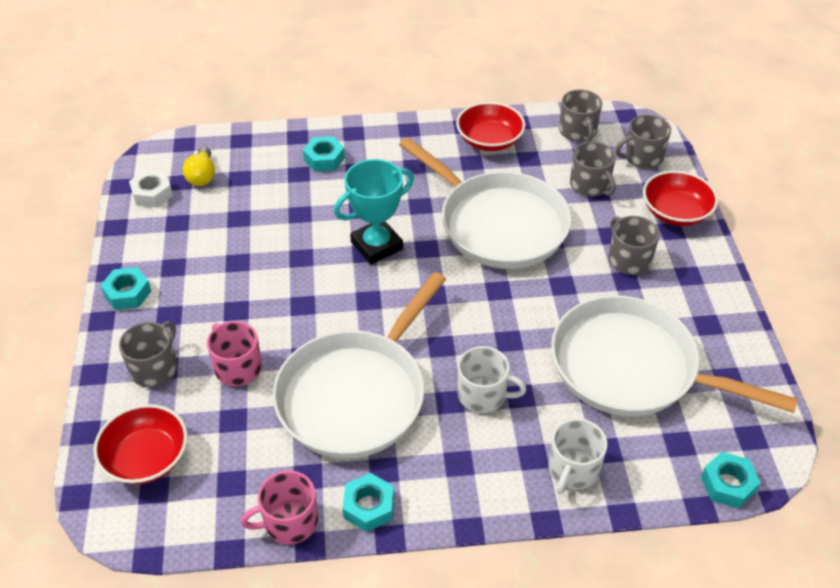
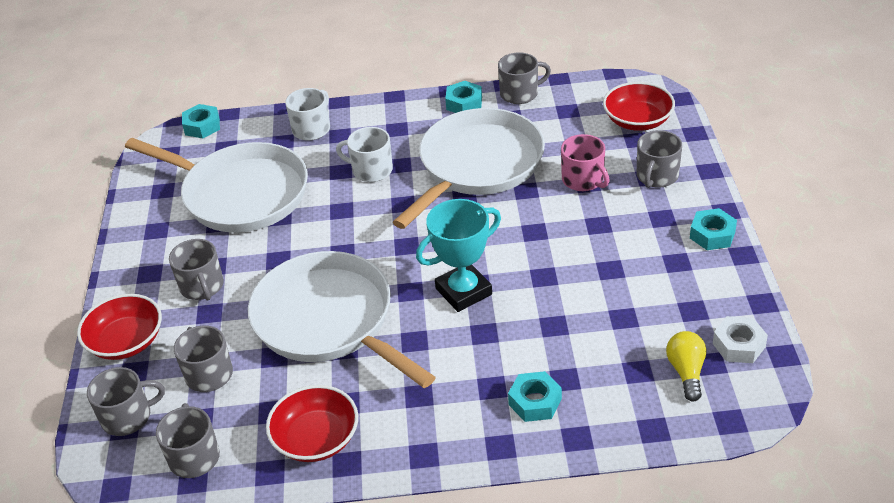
camera: 175 degrees left, 5 degrees down
pink mug [240,471,318,544] -> grey mug [498,52,551,104]

